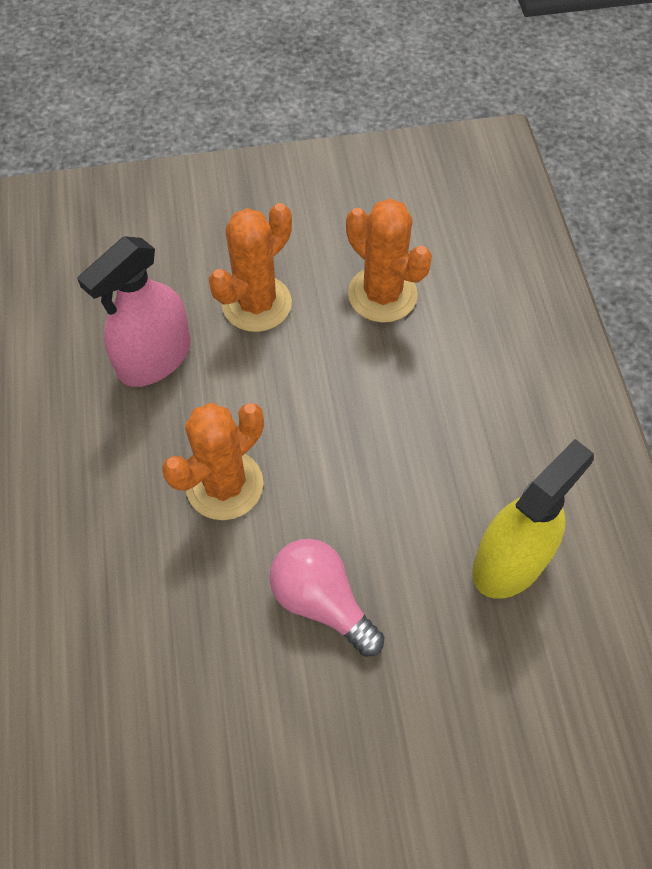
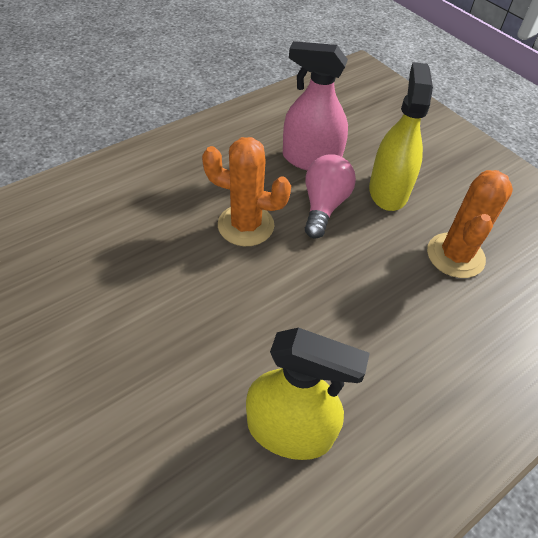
camera: 60 degrees right, 10 degrees down
orange cactus [208,203,292,332] -> yellow spray bottle [369,62,433,211]
pink light bulb [269,539,385,657] -> pink light bulb moved to [305,154,356,239]

